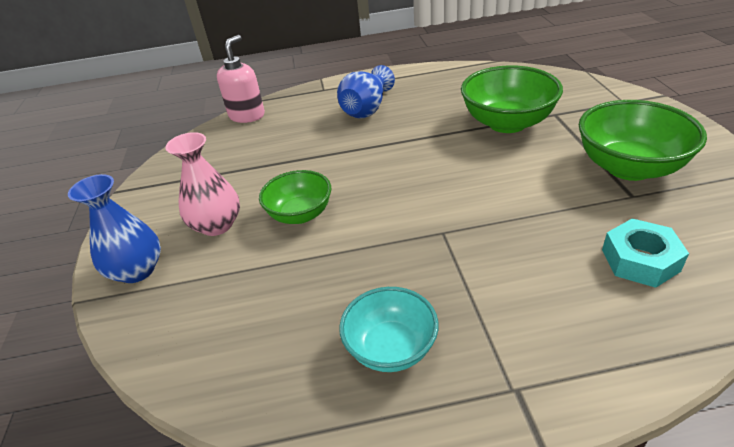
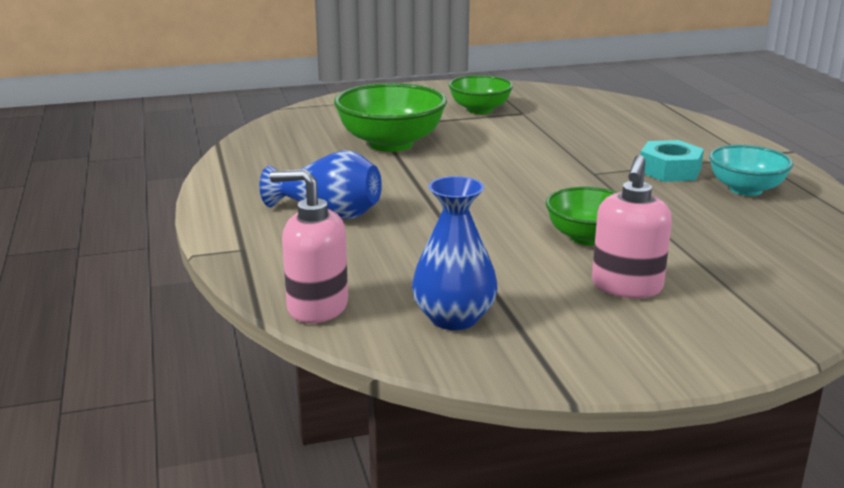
camera: 100 degrees left, 15 degrees down
blue vase [68,174,161,283] -> blue vase moved to [412,176,498,330]
pink vase [165,132,240,236] -> pink soap dispenser [592,155,672,298]
green bowl [579,100,707,181] -> green bowl [449,75,513,114], size x0.64
turquoise nut [602,218,689,288] -> turquoise nut moved to [640,140,704,182]

